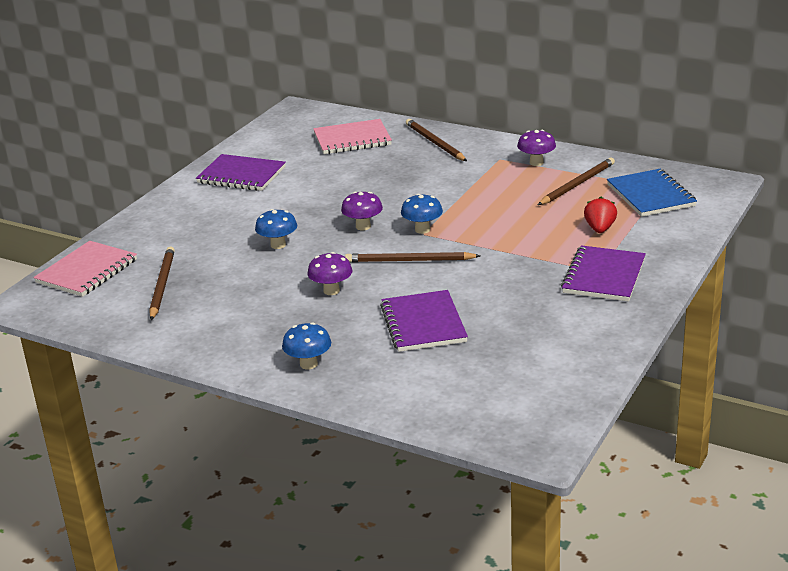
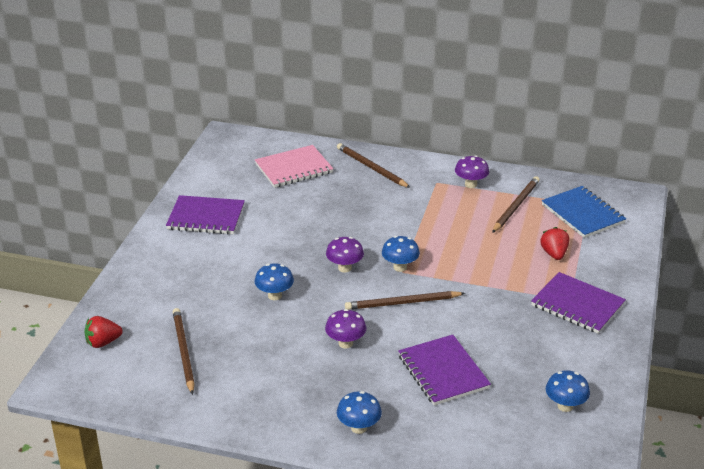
camera: 15 degrees left, 5 degrees up
pink notebook [33,241,137,297] -> red strawberry [85,316,123,348]
purple notebook [561,245,646,302] -> purple notebook turned 60 degrees counterclockwise [531,272,626,334]
none -> blue mushroom [546,370,590,412]

